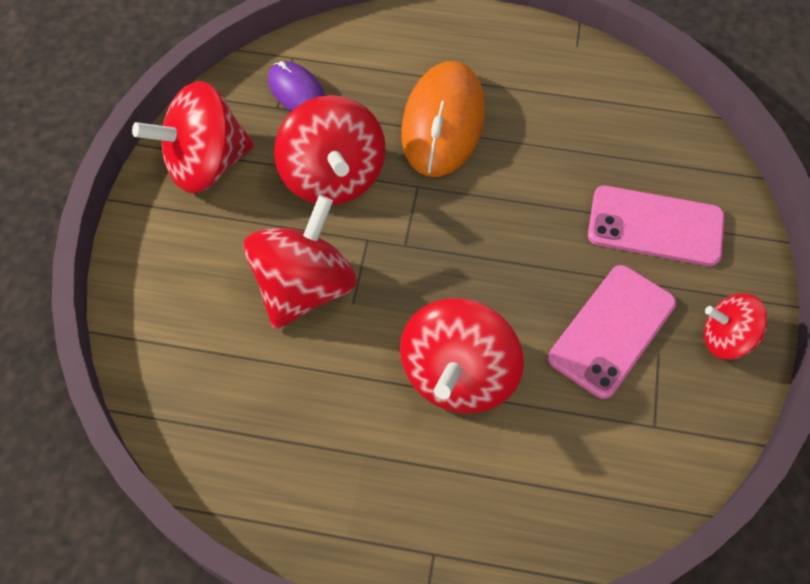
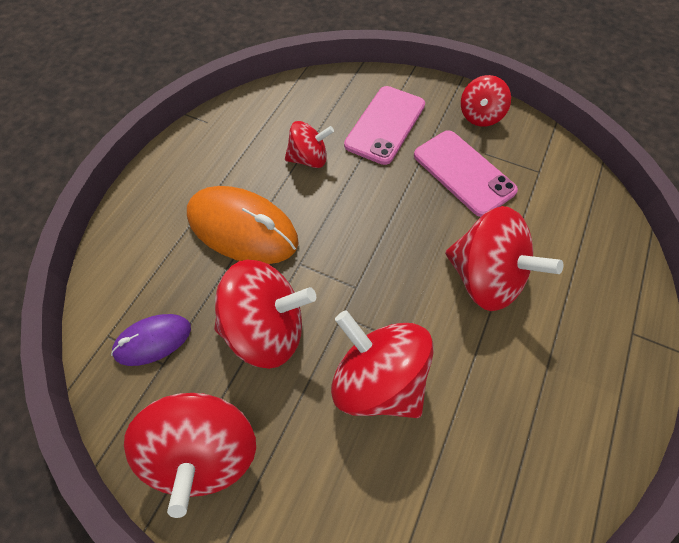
camera: 75 degrees left, 0 degrees up
none -> red spinning top [285,121,334,168]

